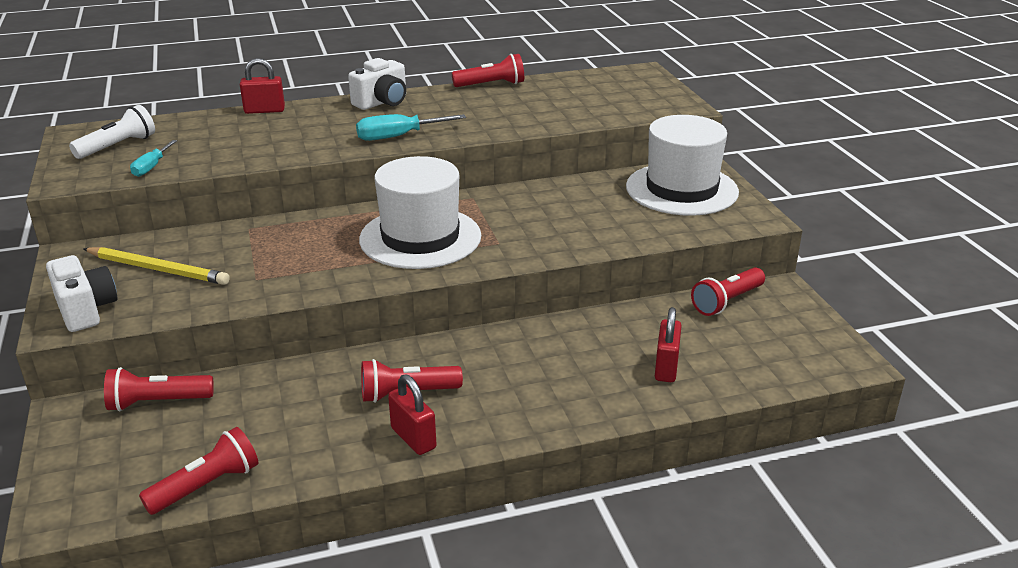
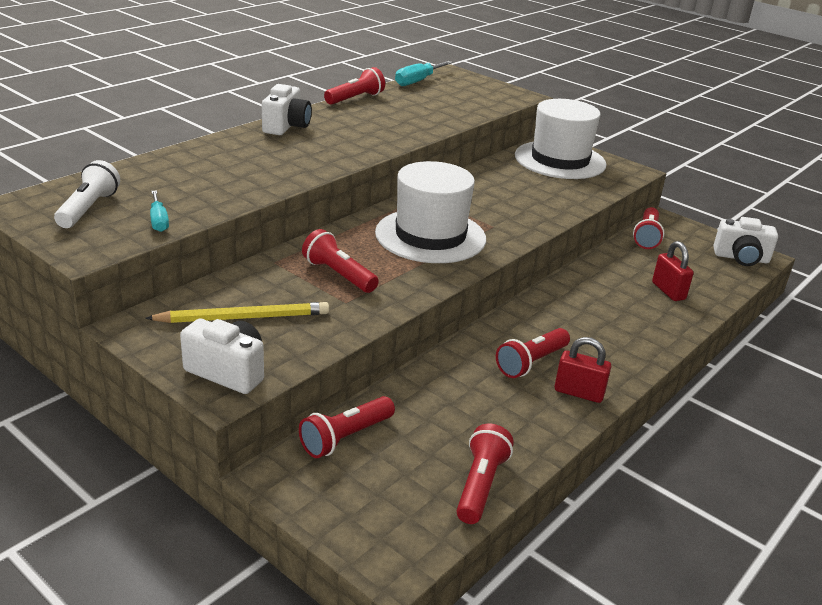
camera: 35 degrees left, 0 degrees up
red padlock [240,58,285,114] -> none
turquoise screwdriver [356,114,466,141] -> turquoise screwdriver moved to [395,61,453,86]
none -> red flashlight [302,229,379,293]
none -> white camera [713,217,778,266]

